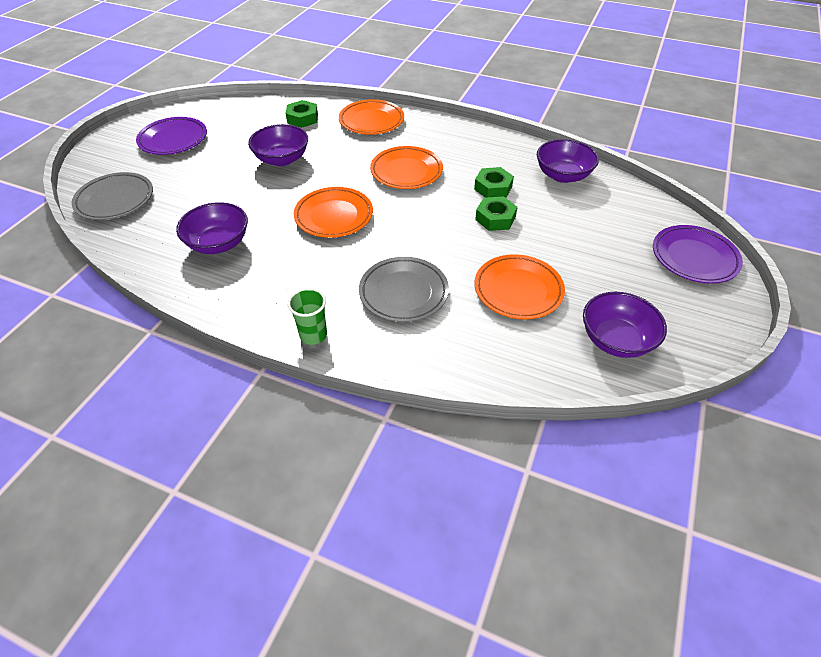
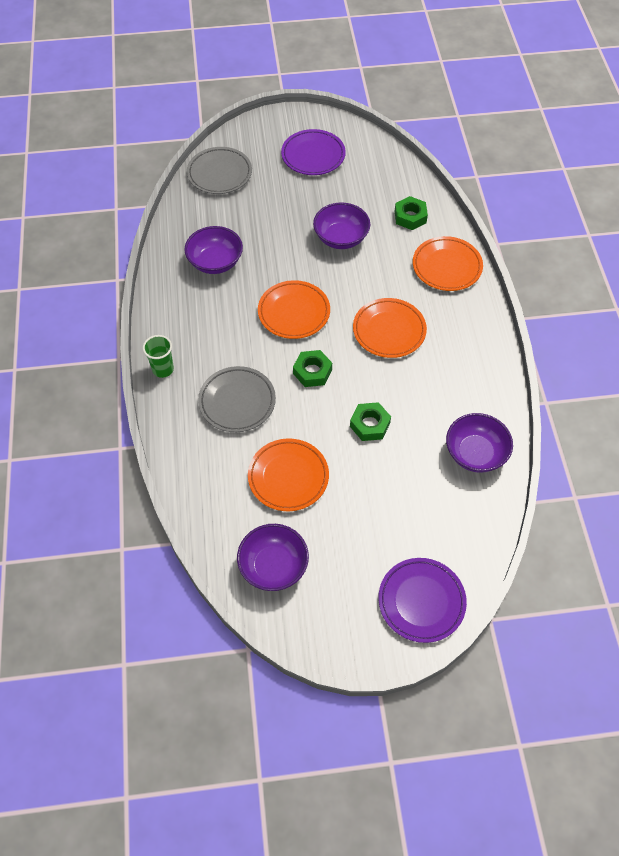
camera: 60 degrees right, 10 degrees up
green nut [474,167,514,198] -> green nut moved to [293,350,332,387]

